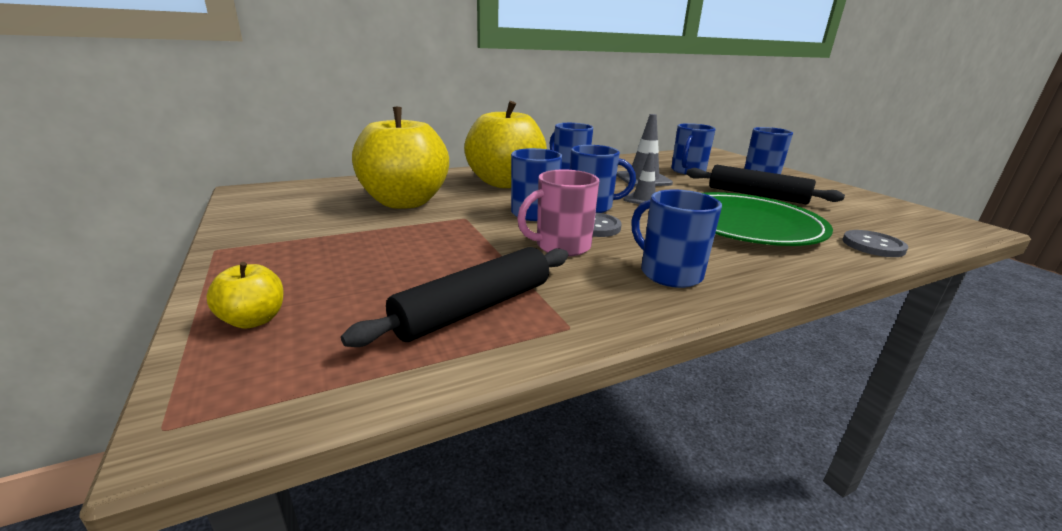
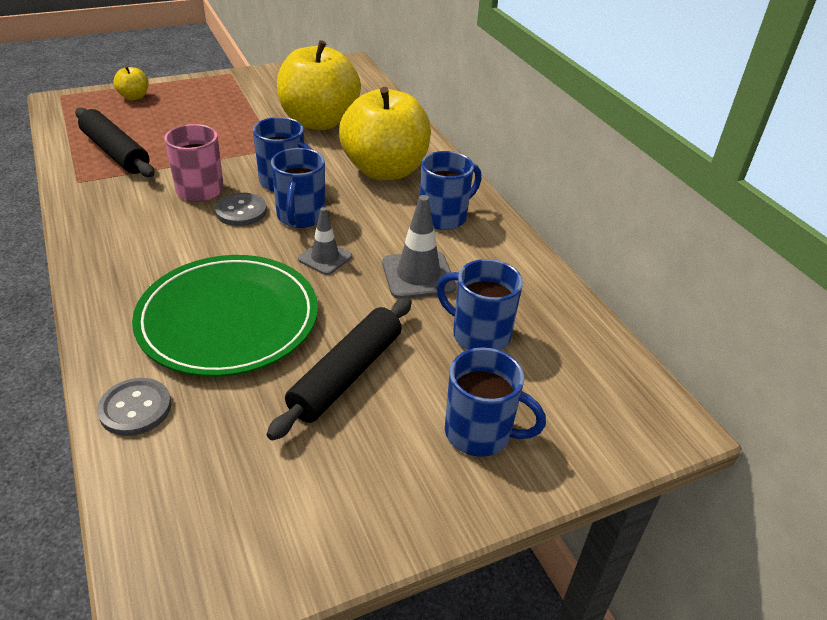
camera: 90 degrees right, 15 degrees up
blue mug [631,189,722,288] -> none

